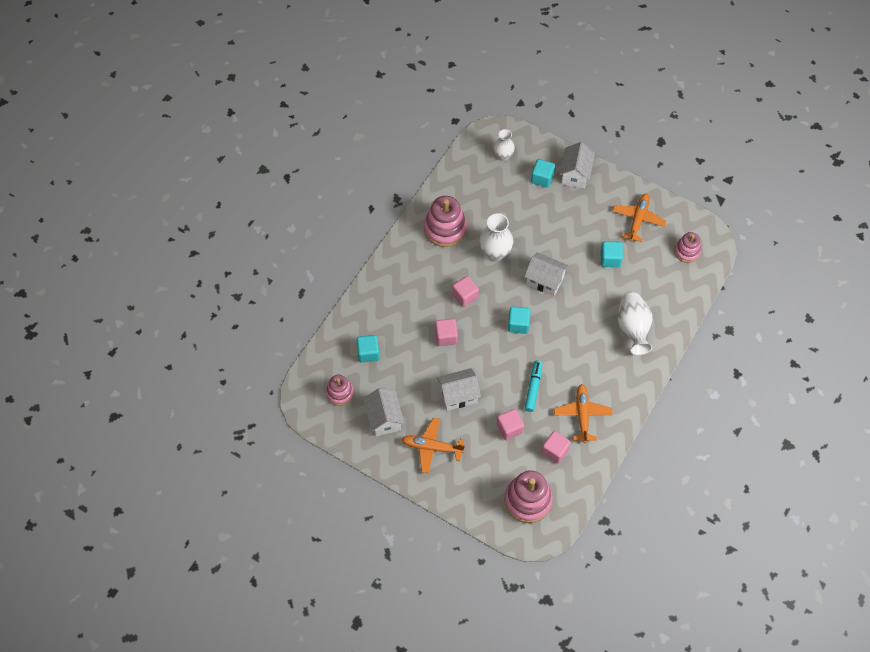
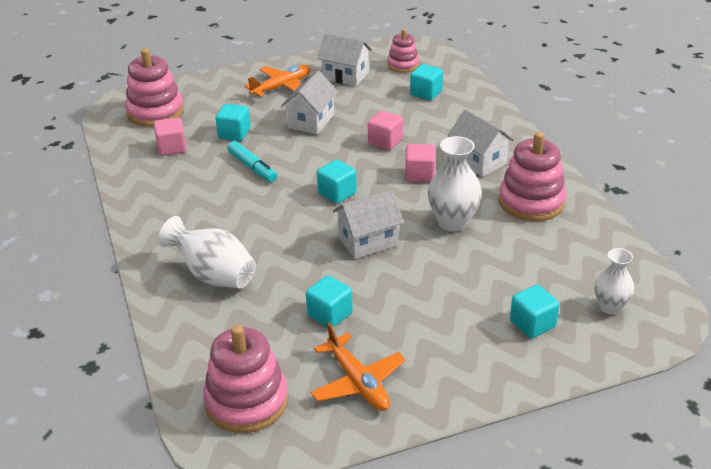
camera: 130 degrees right, 25 degrees down
pink cube [496,409,524,440] -> turquoise cube [216,104,251,141]
orange plane [554,384,613,443] -> none
white house [560,142,595,188] -> white house moved to [448,109,514,177]
pink stacking toy [674,232,701,263] -> pink stacking toy [203,325,288,433], size x1.67

